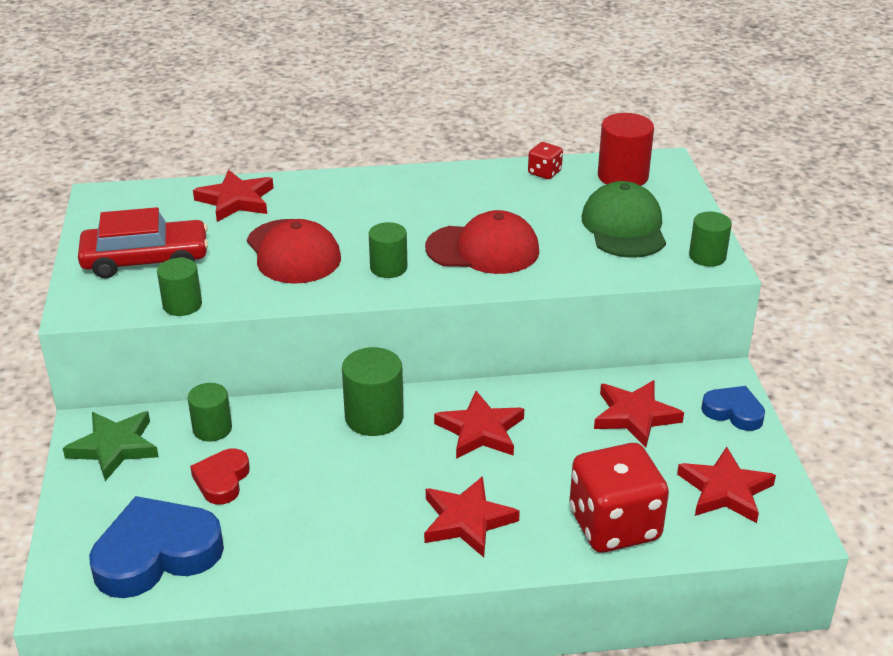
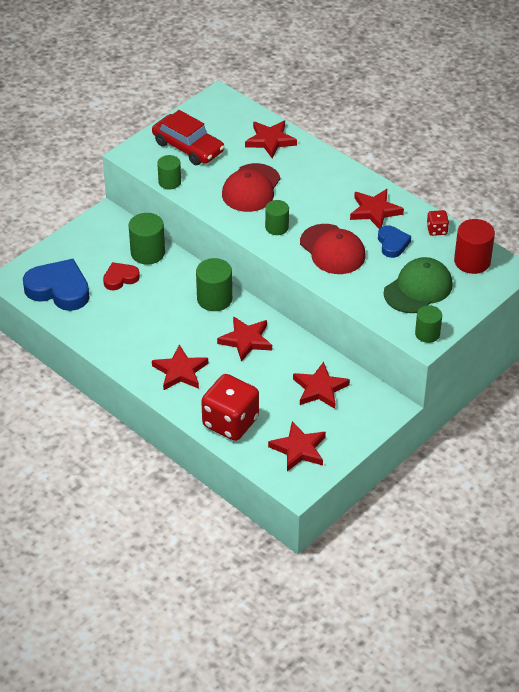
camera: 50 degrees right, 10 degrees up
green star [63,411,159,481] -> none
green cylinder [188,383,232,442] -> green cylinder [129,213,165,264], size x1.52
blue heart [701,386,765,431] -> blue heart moved to [378,225,411,258]
none -> red star [350,189,404,229]

